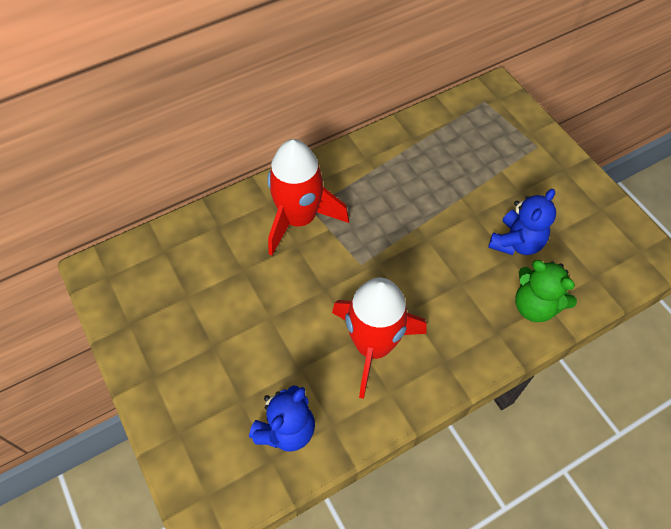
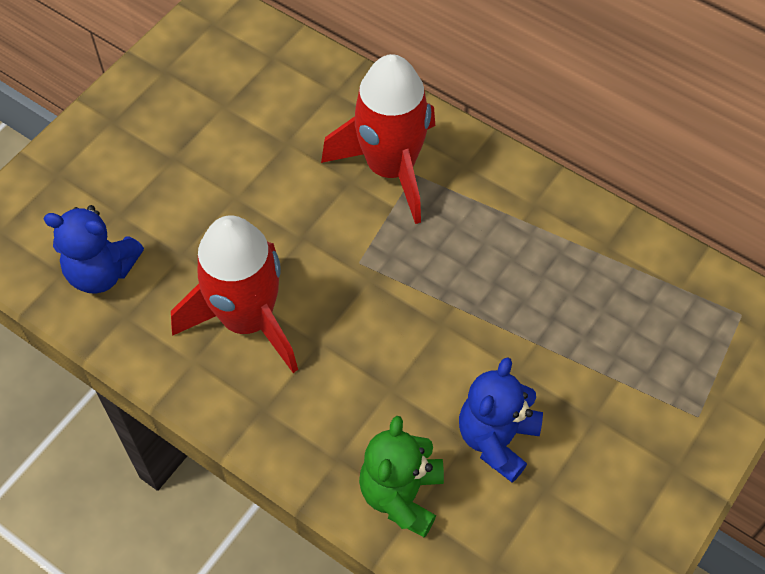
camera: 65 degrees right, 0 degrees up
blue teddy bear [488,189,556,255] -> blue teddy bear turned 105 degrees clockwise [459,357,543,483]

